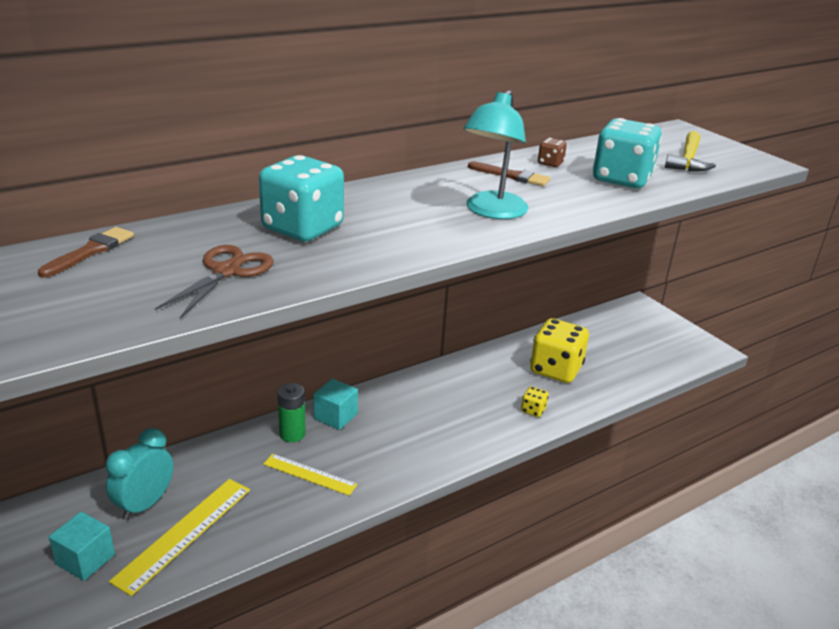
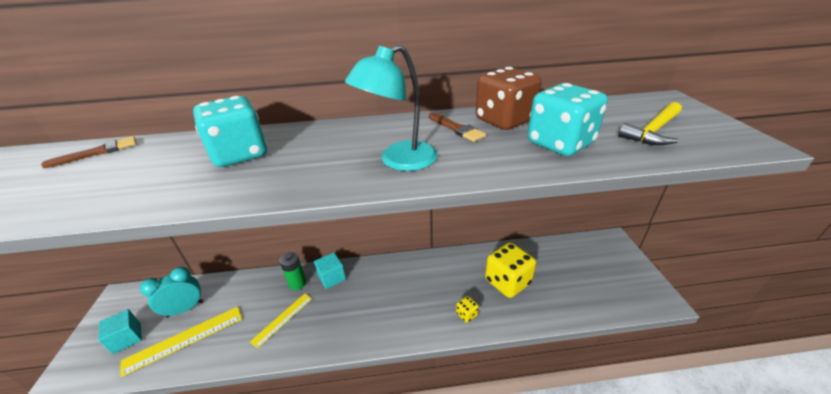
camera: 30 degrees right, 5 degrees up
brown scissors [155,245,274,319] -> none
yellow ruler [263,454,358,496] -> yellow ruler turned 75 degrees clockwise [250,293,312,348]
brown dice [538,138,567,167] -> brown dice [476,67,541,130], size x2.28

